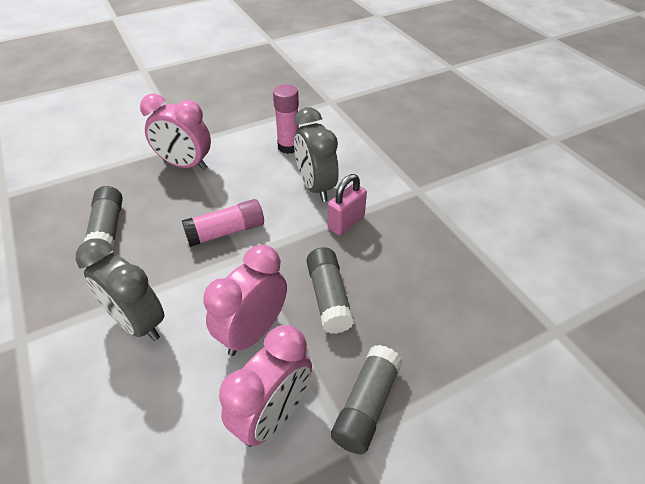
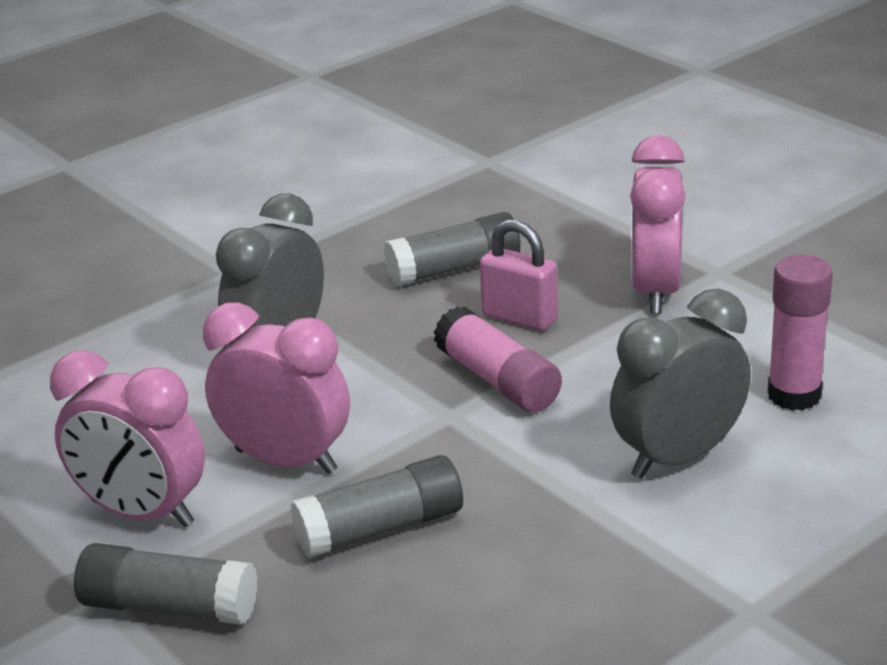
camera: 80 degrees right, 15 degrees down
pink padlock [328,174,367,235] -> pink padlock moved to [480,219,558,331]

